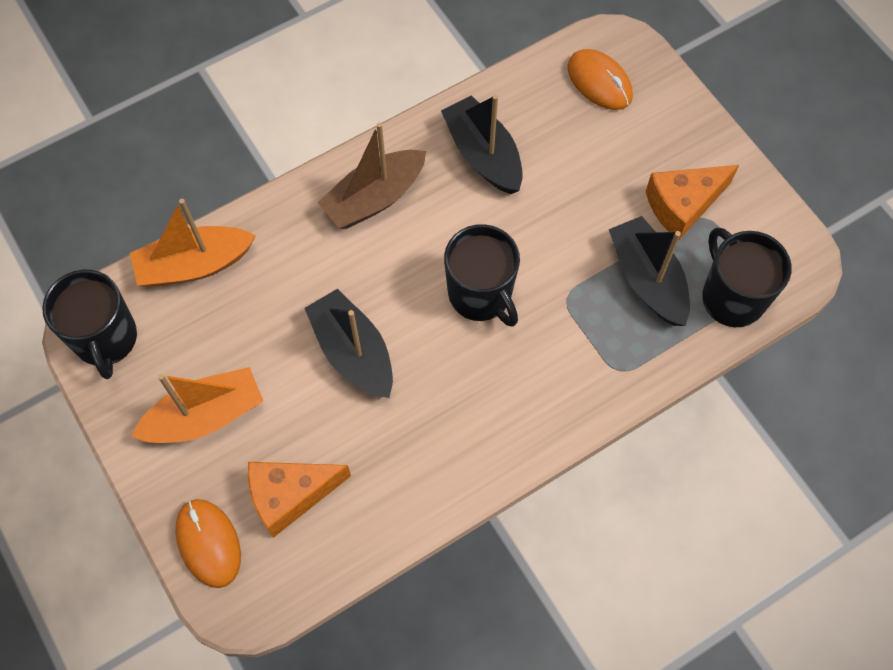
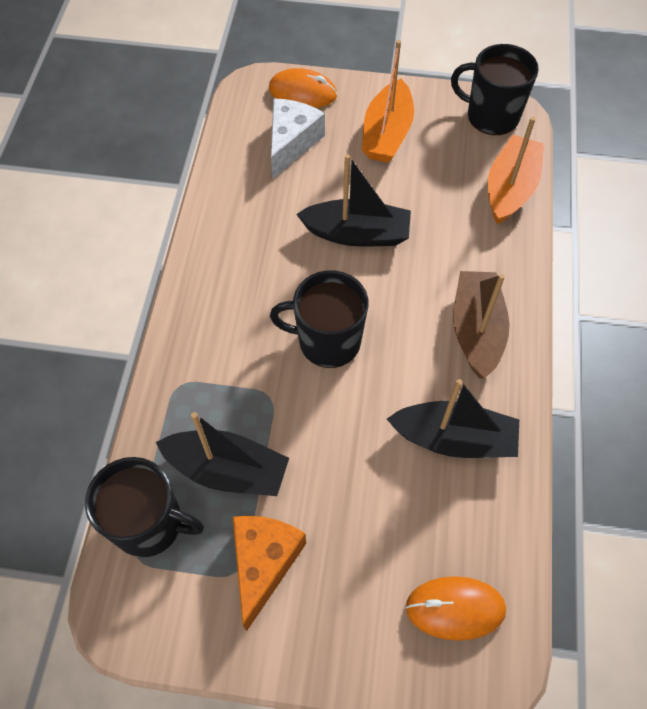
camera: 130 degrees right, 5 degrees down
orange cheese [248,462,351,538] -> white cheese [271,98,325,179]

